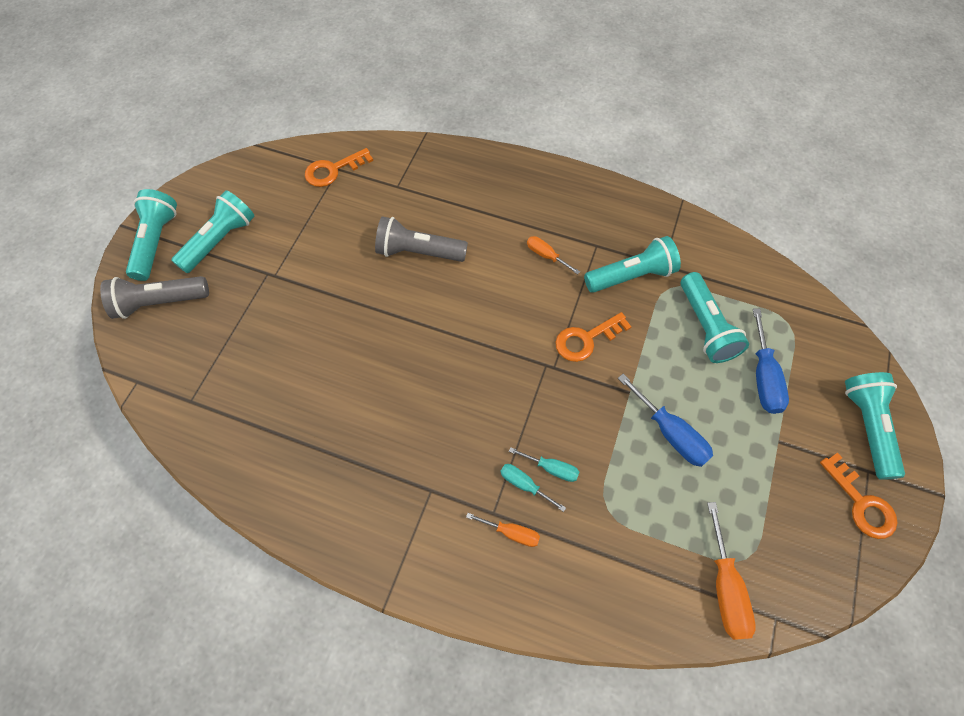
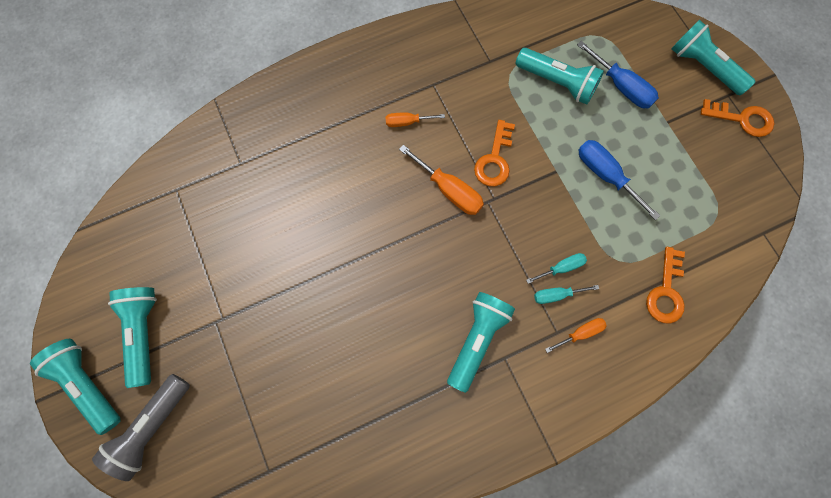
camera: 45 degrees left, 10 degrees up
orange key [305,148,373,187] -> orange key moved to [646,247,685,323]
grey flashlight [375,216,468,262] -> none
turquoise flashlight [584,236,681,293] -> turquoise flashlight moved to [447,292,515,393]
blue screwdriver [618,374,713,467] -> blue screwdriver turned 135 degrees counterclockwise [578,140,660,220]
orange screwdriver [707,502,756,640] -> orange screwdriver moved to [399,145,484,215]

